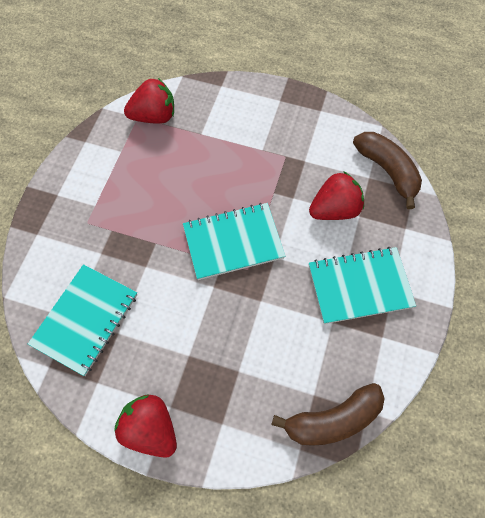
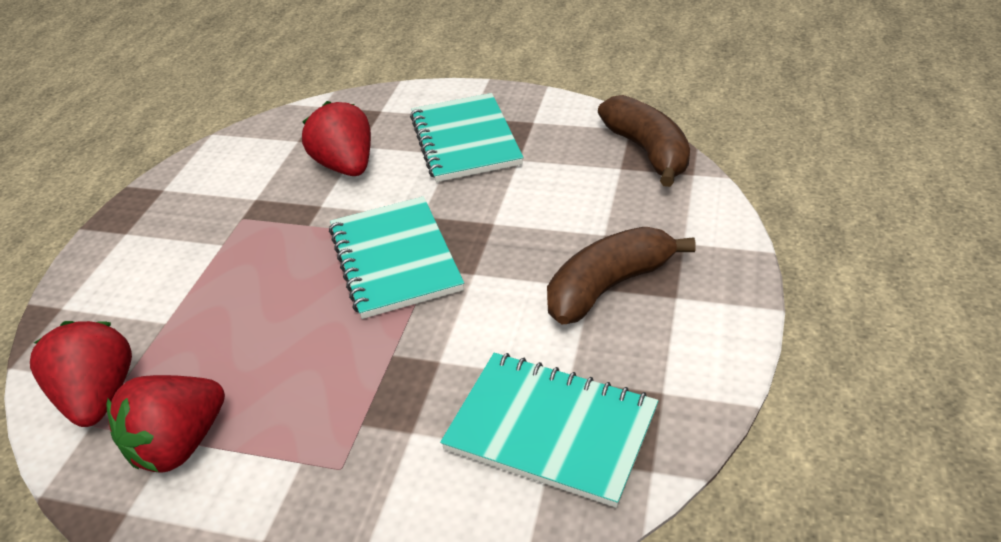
camera: 90 degrees left, 25 degrees down
red strawberry [114,394,177,458] -> red strawberry moved to [106,375,225,473]
brown banana [353,132,422,209] -> brown banana moved to [547,227,696,324]

